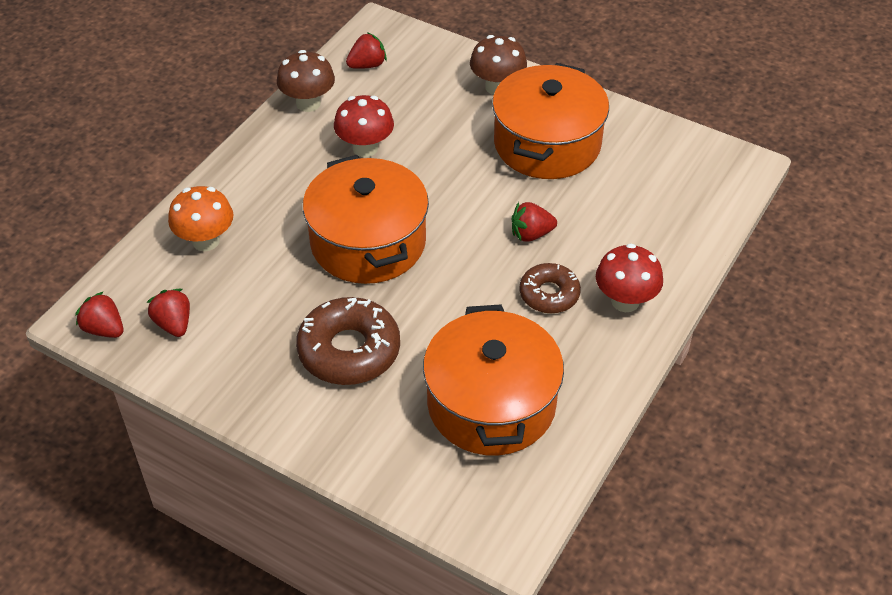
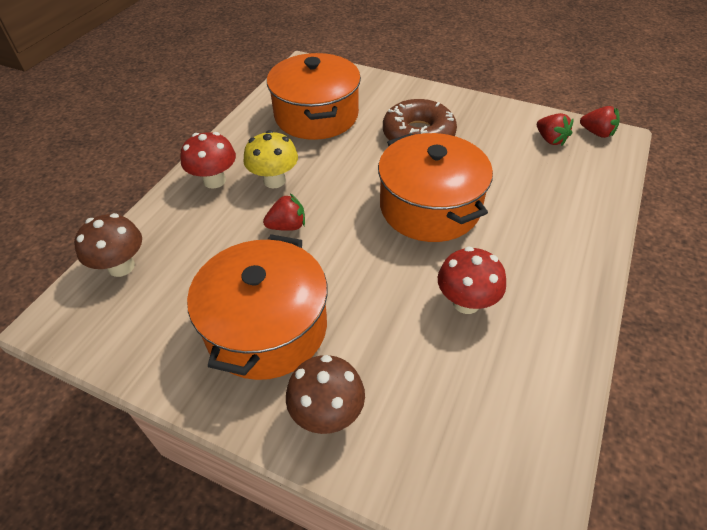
camera: 175 degrees right, 0 degrees up
orange mushroom [168,186,234,251] -> none
brown mushroom [277,50,335,112] -> brown mushroom moved to [74,213,142,277]
red strawberry [346,32,387,69] -> none
brown donut [519,263,581,313] -> yellow mushroom [243,130,298,188]

